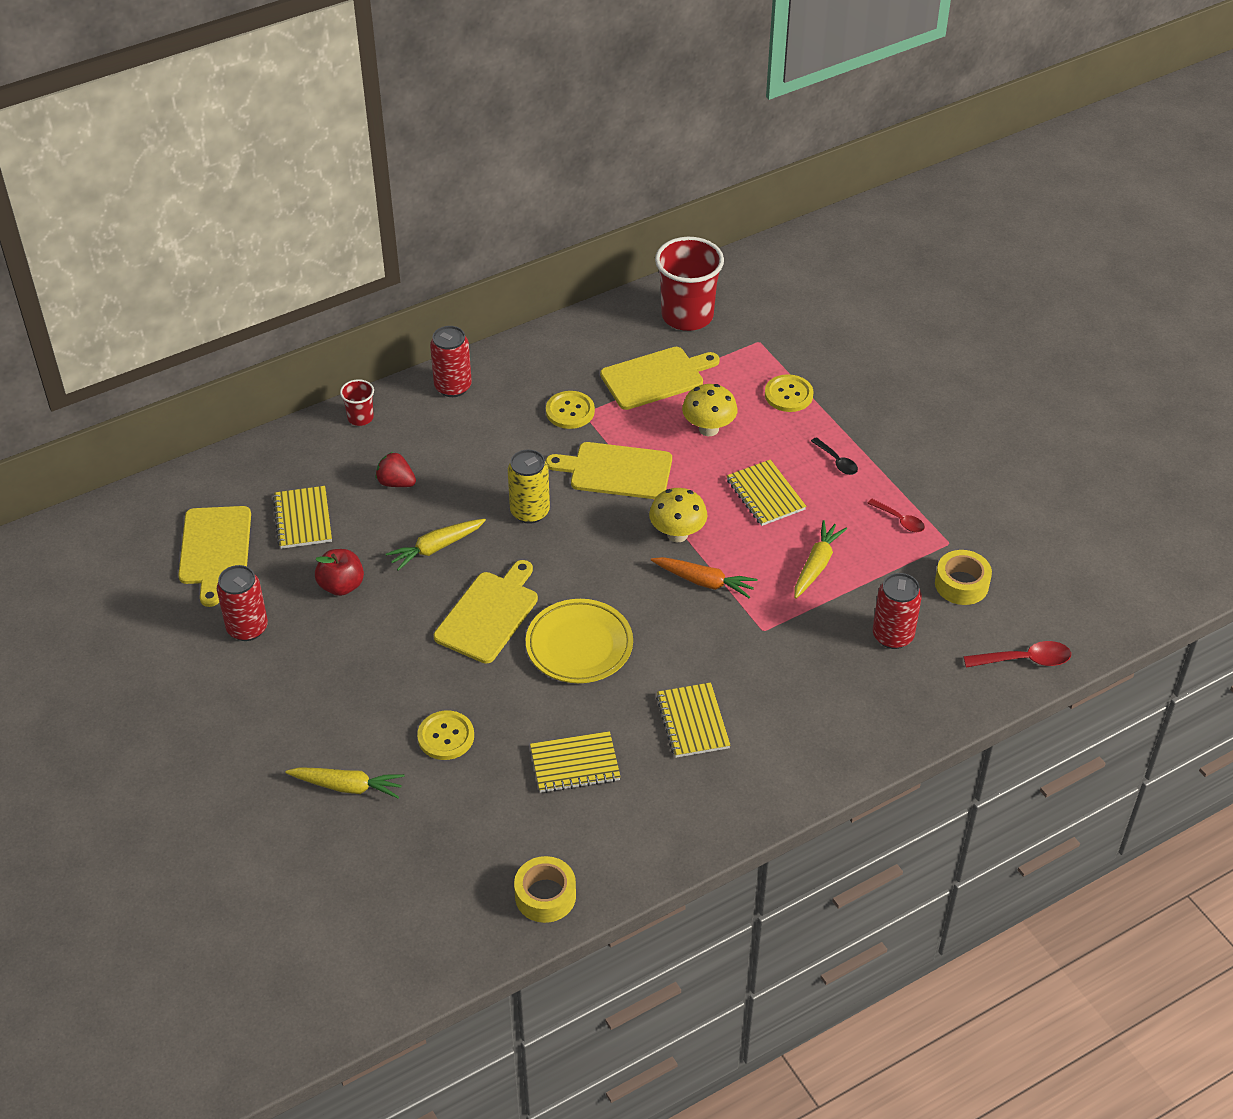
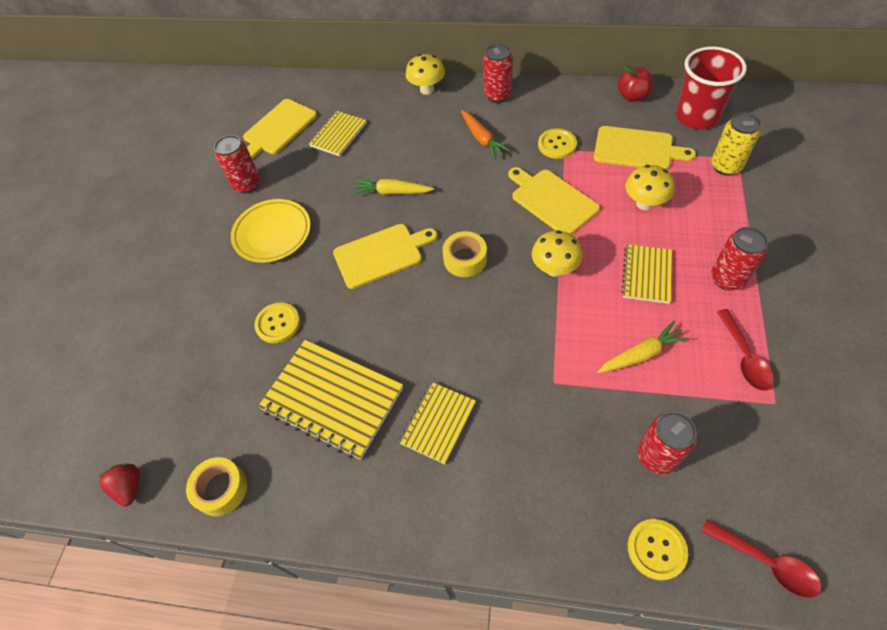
camera: 45 degrees right, 10 degrees up
yellow carrot [285,767,404,798] -> none
red apple [315,549,364,596] -> red apple moved to [618,65,653,102]
red cup [340,379,374,426] -> yellow mushroom [406,54,445,95]
red strawberry [375,452,416,487] -> red strawberry moved to [99,463,140,507]
yellow can [508,449,550,524] -> yellow can moved to [711,112,761,176]
yellow plate [526,599,633,683] -> yellow plate moved to [231,199,311,263]
yellow notebook [530,731,621,793] -> yellow notebook [258,340,403,460], size x1.73
orange carrot [651,557,758,598] -> orange carrot moved to [461,110,511,159]
yellow button [765,374,814,412] -> yellow button moved to [628,519,688,581]
black spoon [811,437,858,475] -> red can [711,227,768,291]
red spoon [867,499,925,532] -> red spoon [717,309,774,391], size x1.53
yellow tape [935,550,992,605] -> yellow tape moved to [443,231,487,277]

